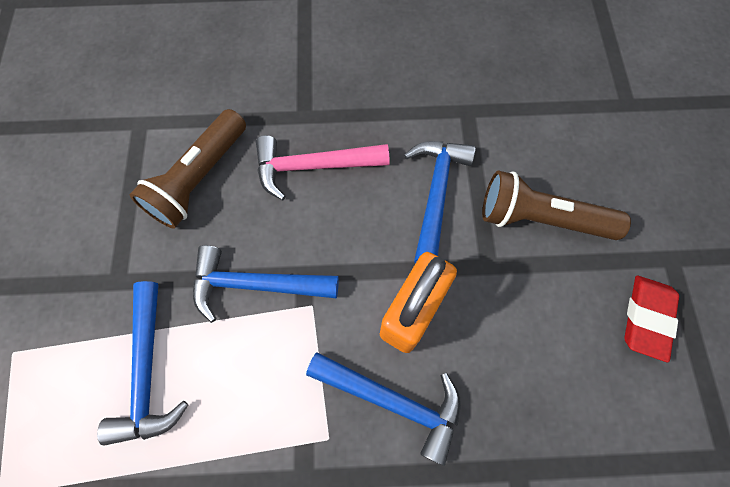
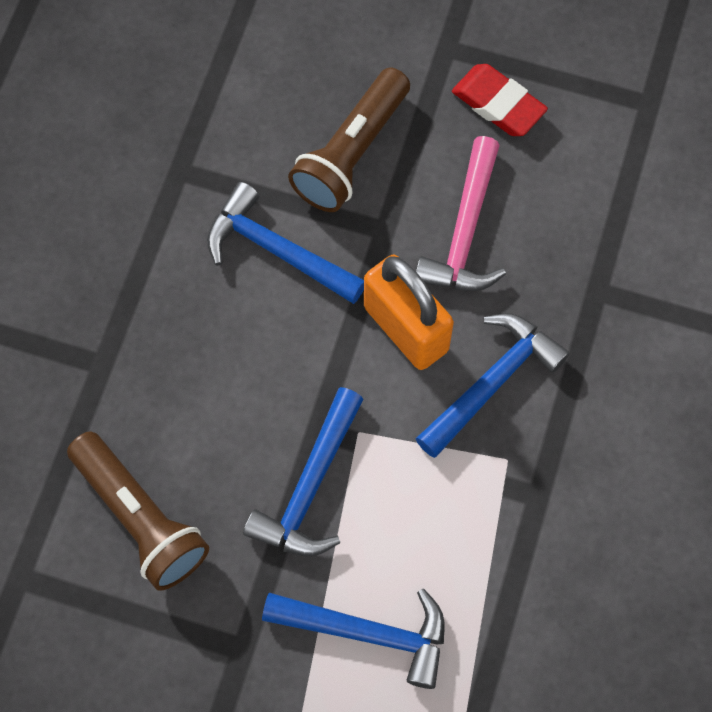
camera: 70 degrees left, 0 degrees up
pink hammer [256,135,390,200] -> pink hammer moved to [416,136,506,291]

